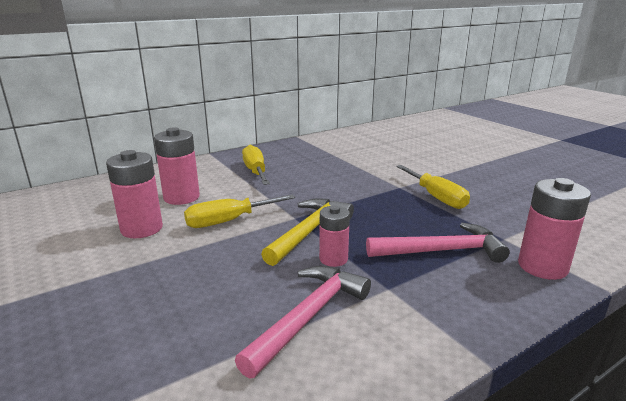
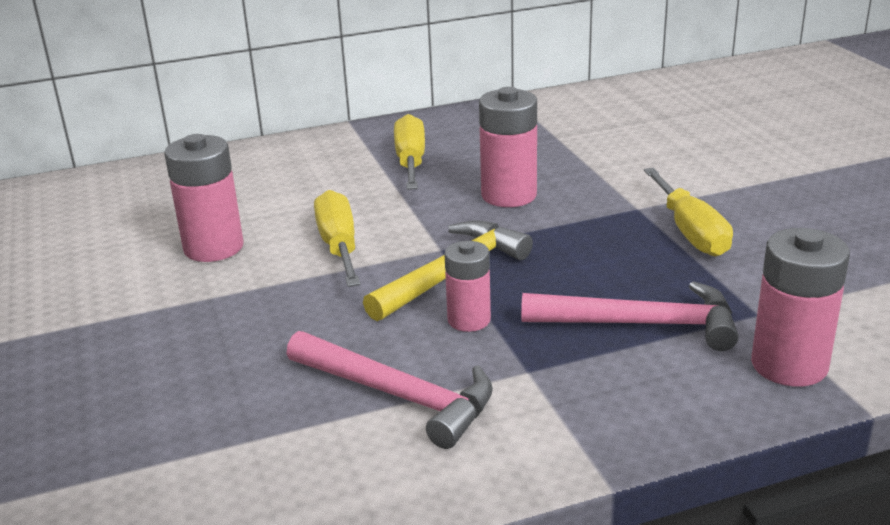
camera: 15 degrees right, 5 degrees up
pink battery [154,128,200,205] -> pink battery moved to [479,87,537,207]
yellow screwdriver [184,194,295,228] -> yellow screwdriver turned 90 degrees clockwise [314,190,360,287]
pink hammer [235,266,371,379] -> pink hammer turned 75 degrees clockwise [286,331,493,449]

